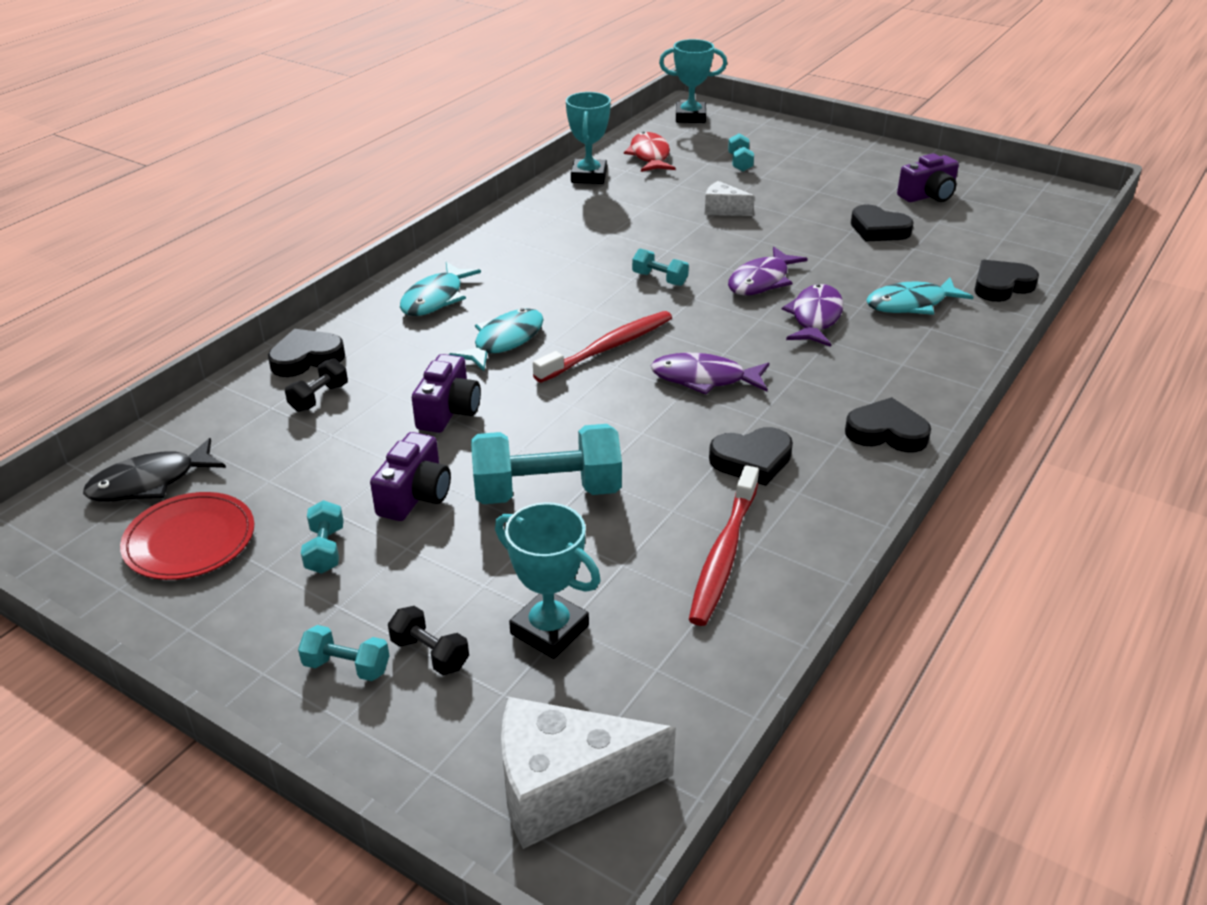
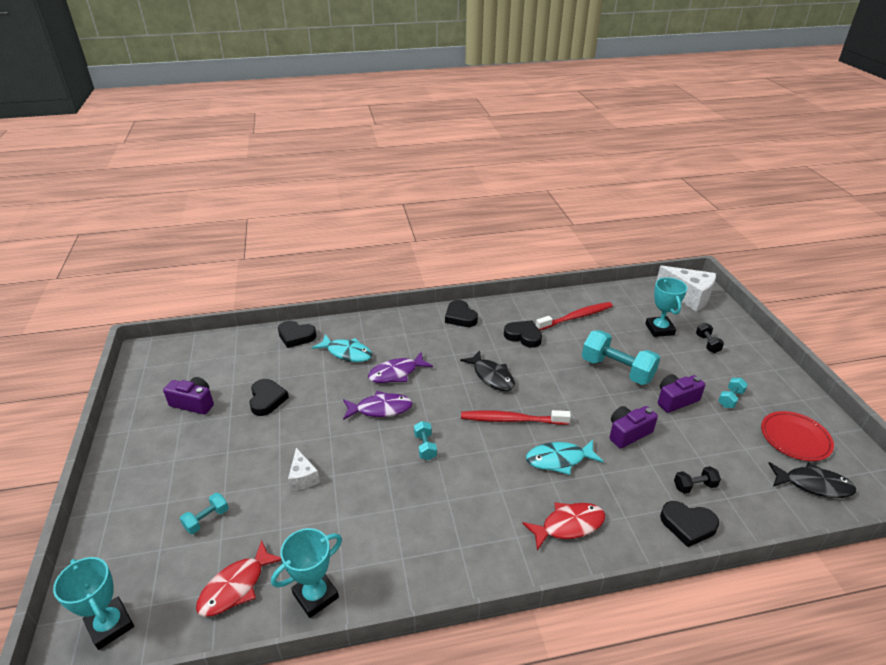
camera: 135 degrees left, 0 degrees up
turquoise dumbbell [298,625,389,681] -> none
turquoise fish [400,262,481,316] -> red fish [522,502,605,550]
purple fish [651,353,769,395] -> black fish [460,350,515,391]

